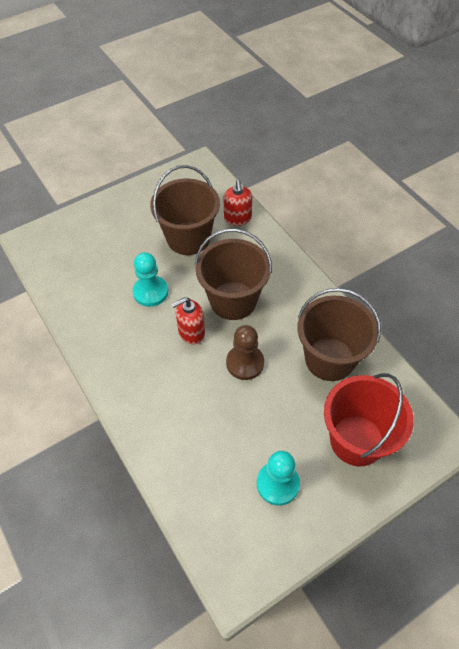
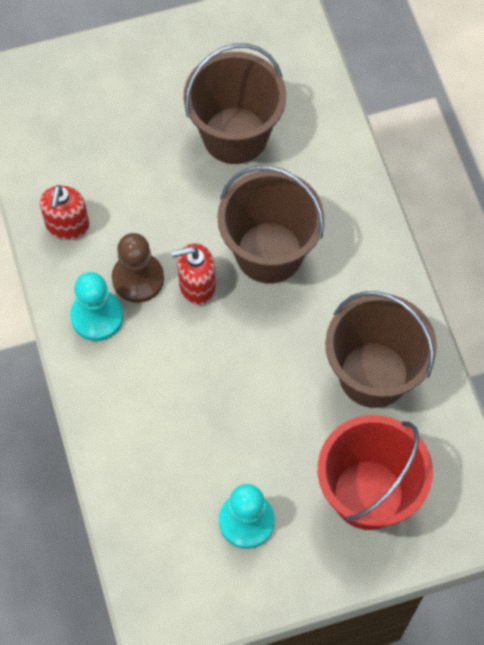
camera: 15 degrees right, 10 degrees up
turquoise pawn [133,252,168,307] -> turquoise pawn moved to [70,272,124,341]
red soap dispenser [224,180,252,226] -> red soap dispenser moved to [40,185,89,240]
brown pawn [226,325,264,380] -> brown pawn moved to [112,233,164,303]

